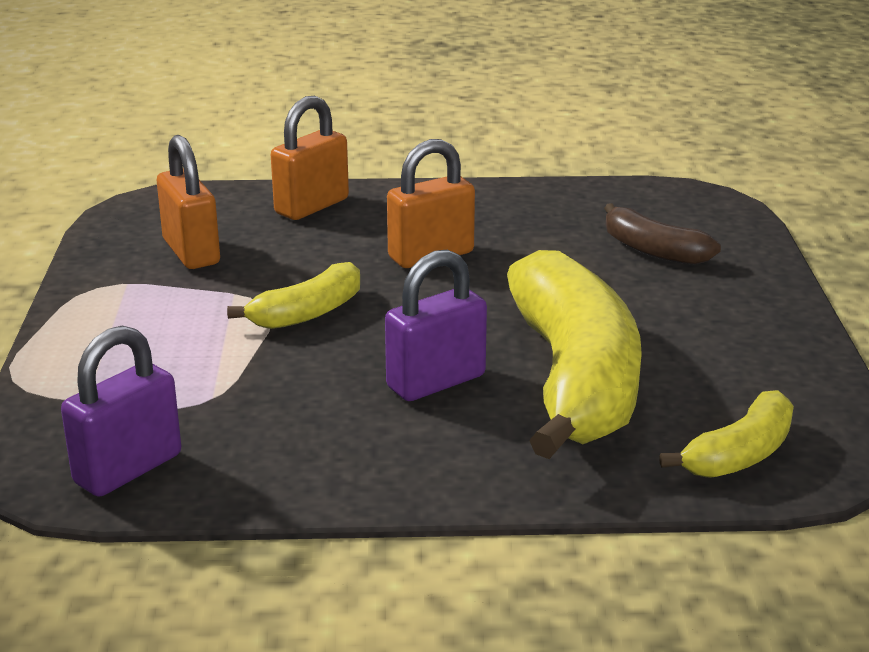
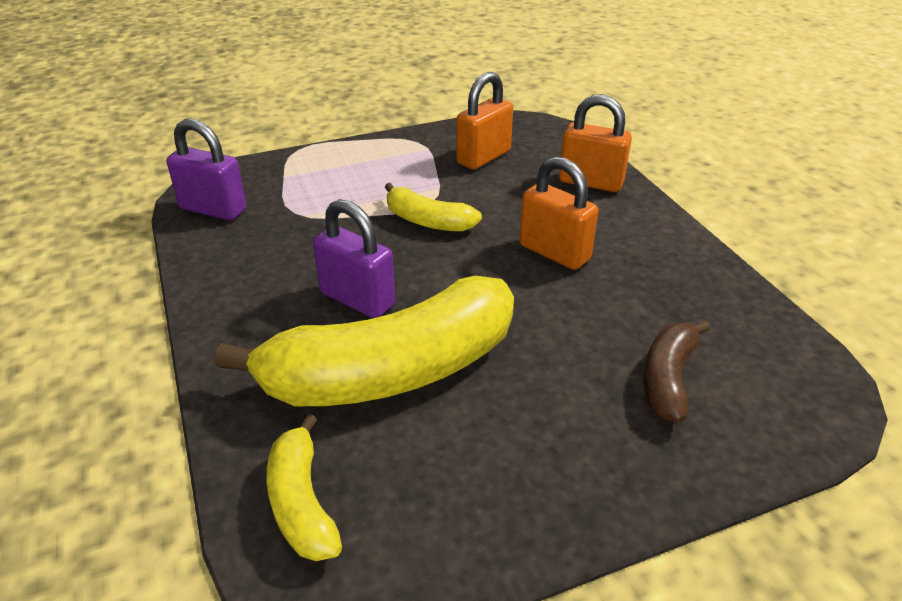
camera: 70 degrees right, 10 degrees up
yellow banana [659,390,794,478] -> yellow banana turned 45 degrees clockwise [266,414,342,561]

